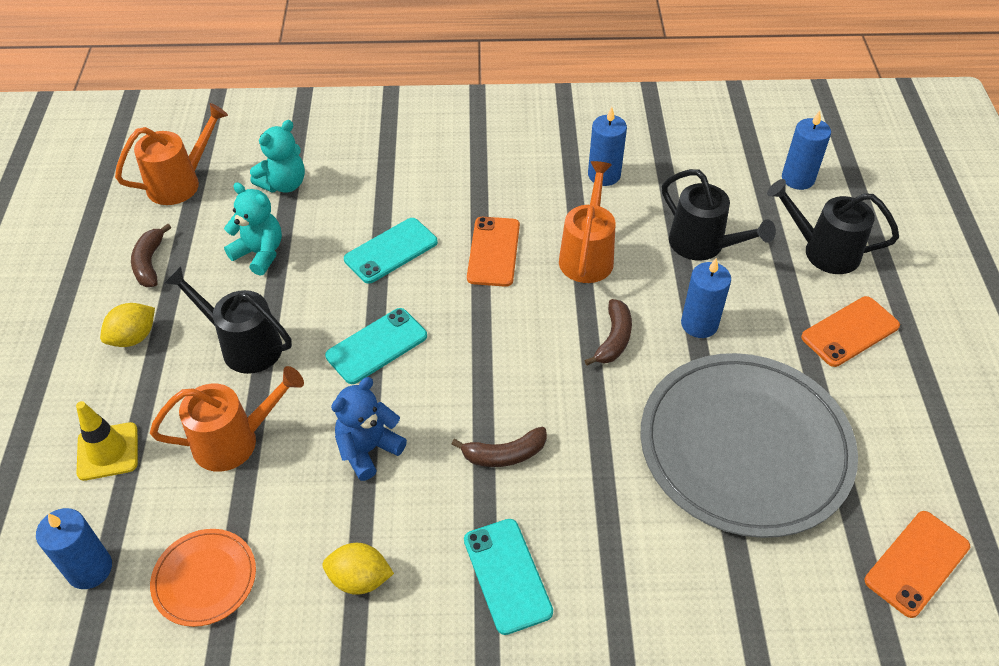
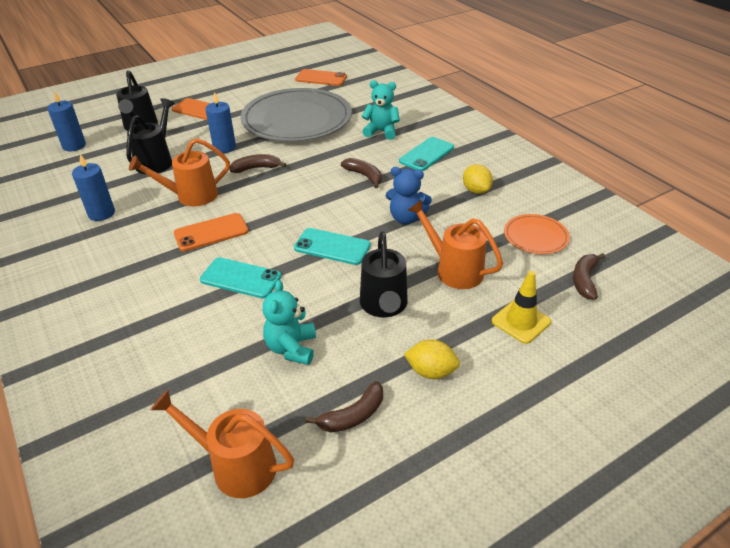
camera: 120 degrees left, 10 degrees down
blue candle [36,508,112,589] -> brown banana [573,253,605,300]
turquoise teddy bear [250,120,305,193] -> turquoise teddy bear moved to [362,80,400,140]

